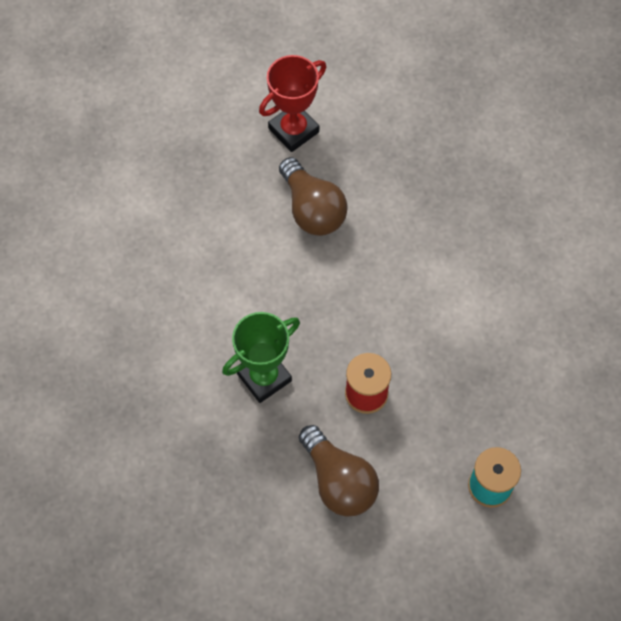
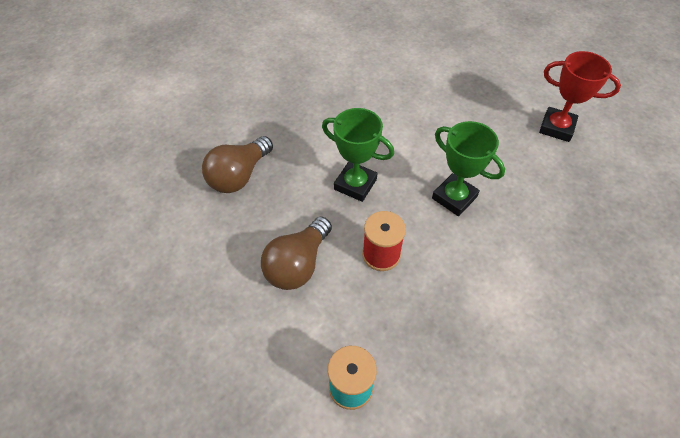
camera: 65 degrees right, 10 degrees down
brown light bulb [279,157,347,236] -> brown light bulb moved to [202,136,273,193]
none -> green trophy [432,121,505,216]

